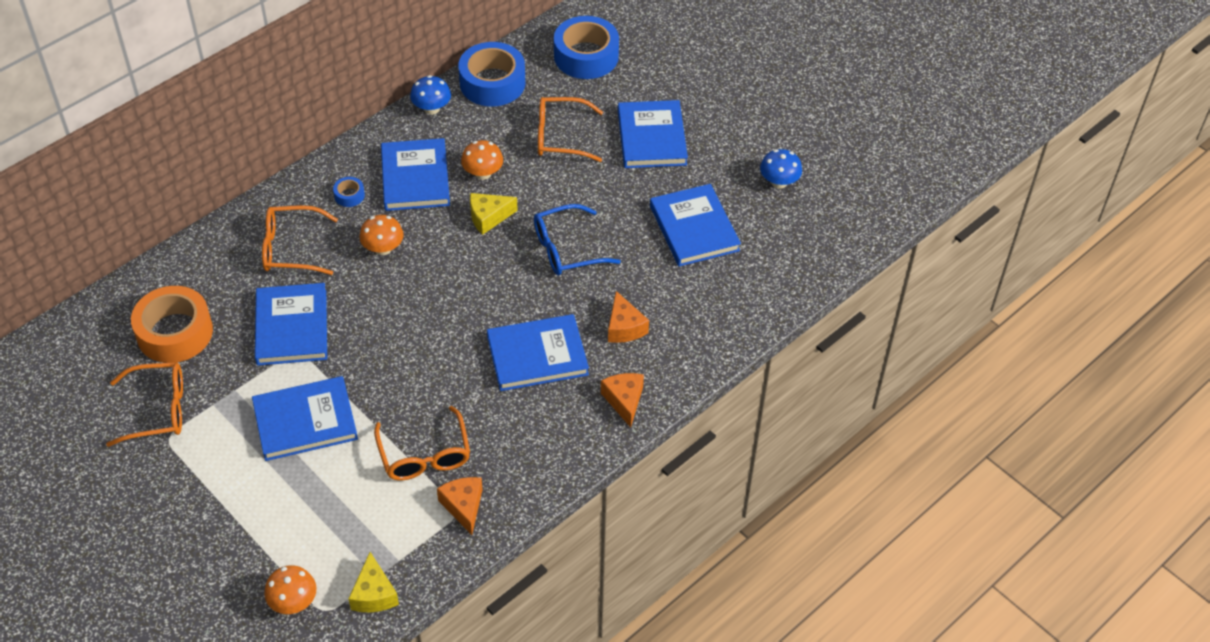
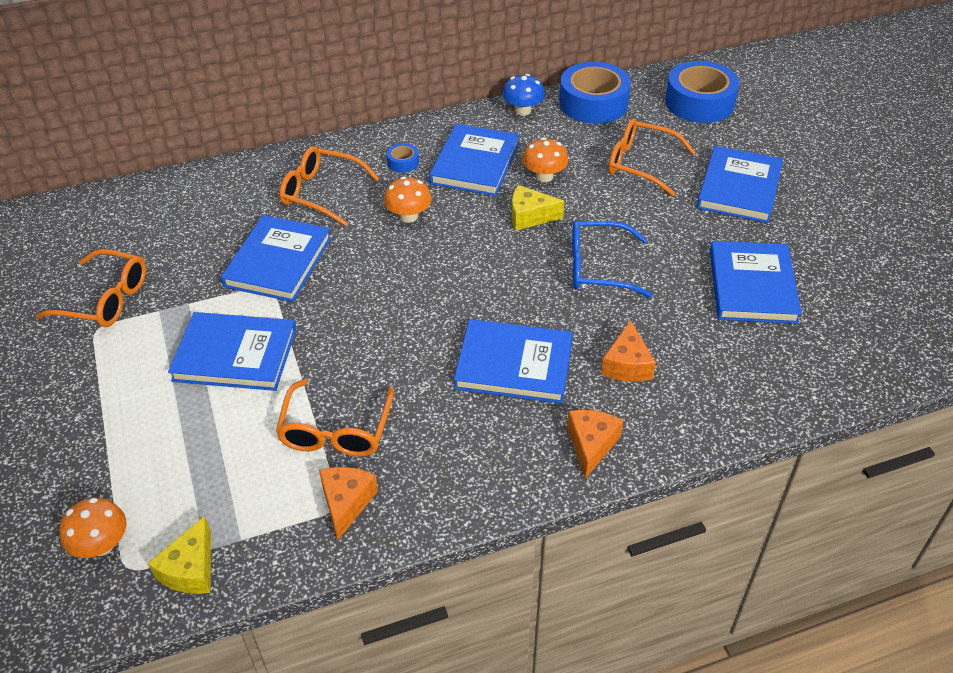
camera: 25 degrees right, 5 degrees down
orange tape [131,286,213,363] -> none
blue mushroom [760,149,802,189] -> none

